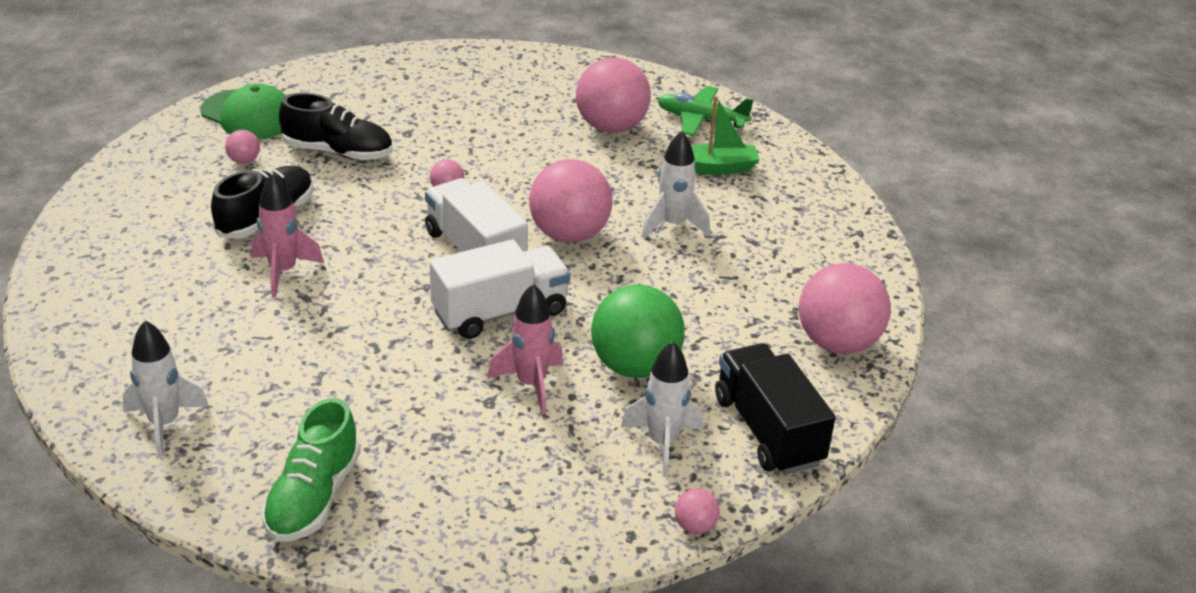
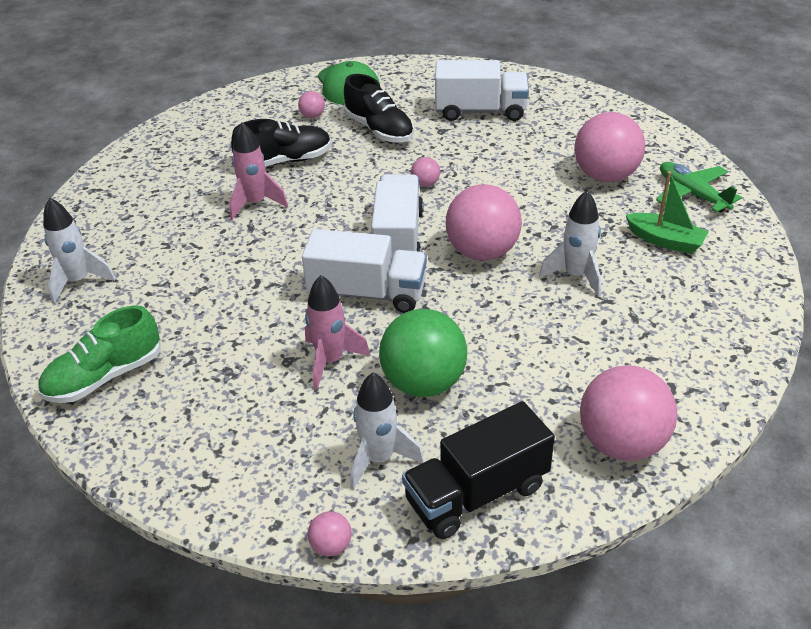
camera: 40 degrees right, 5 degrees up
black truck [715,343,835,475] -> black truck turned 135 degrees counterclockwise [402,401,555,539]
none -> white truck [435,60,529,121]

